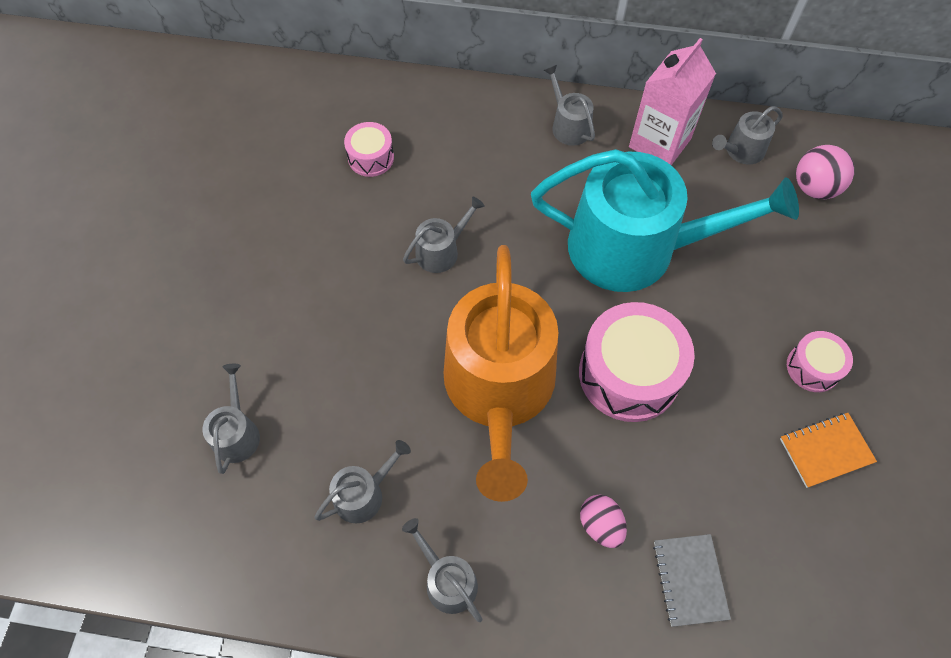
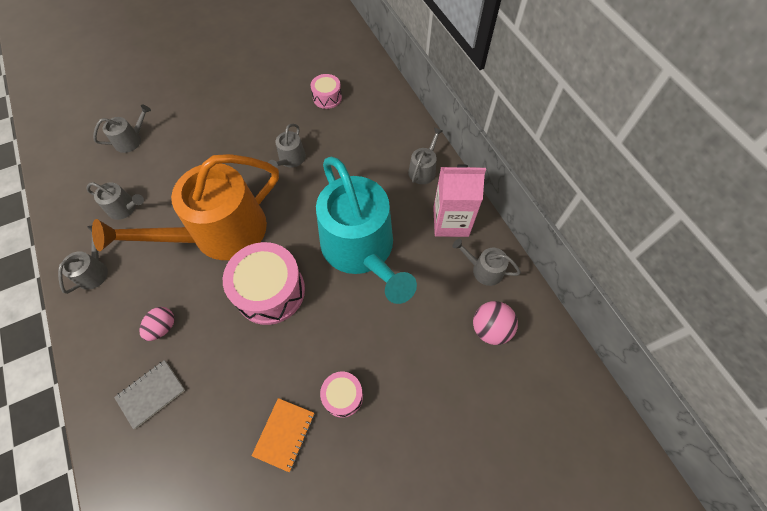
camera: 55 degrees right, 0 degrees up
grey watering can [403,196,485,273] -> grey watering can turned 90 degrees clockwise [268,124,306,168]
orange notebook [780,413,877,488] -> orange notebook turned 75 degrees clockwise [252,398,314,472]

